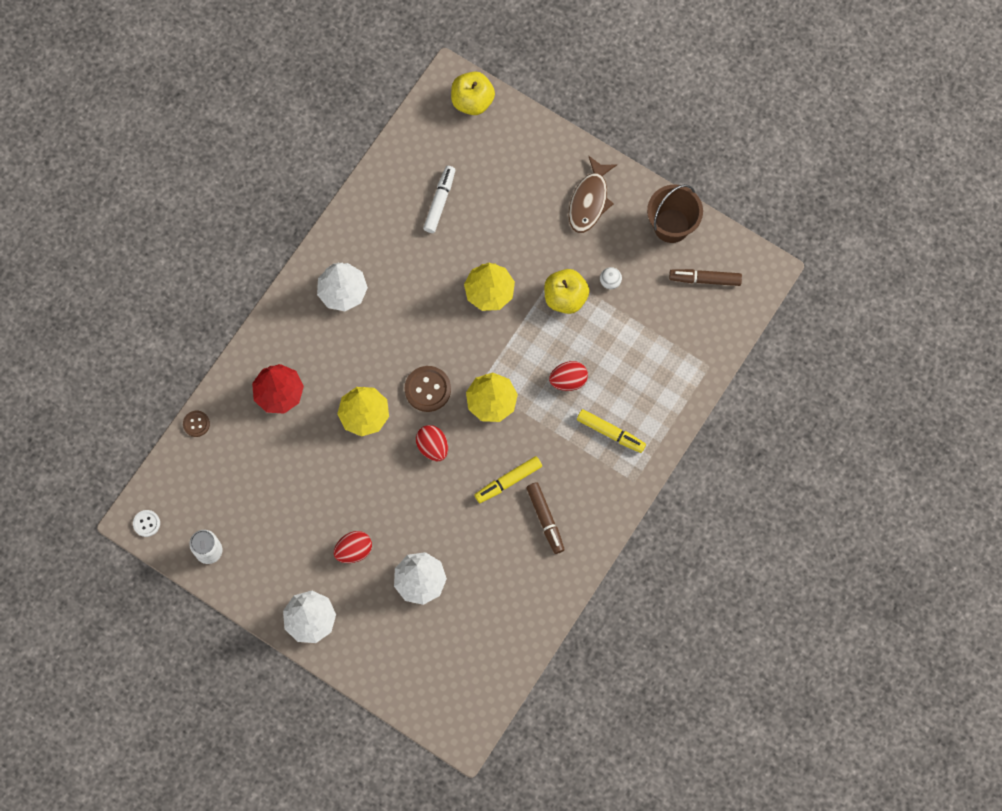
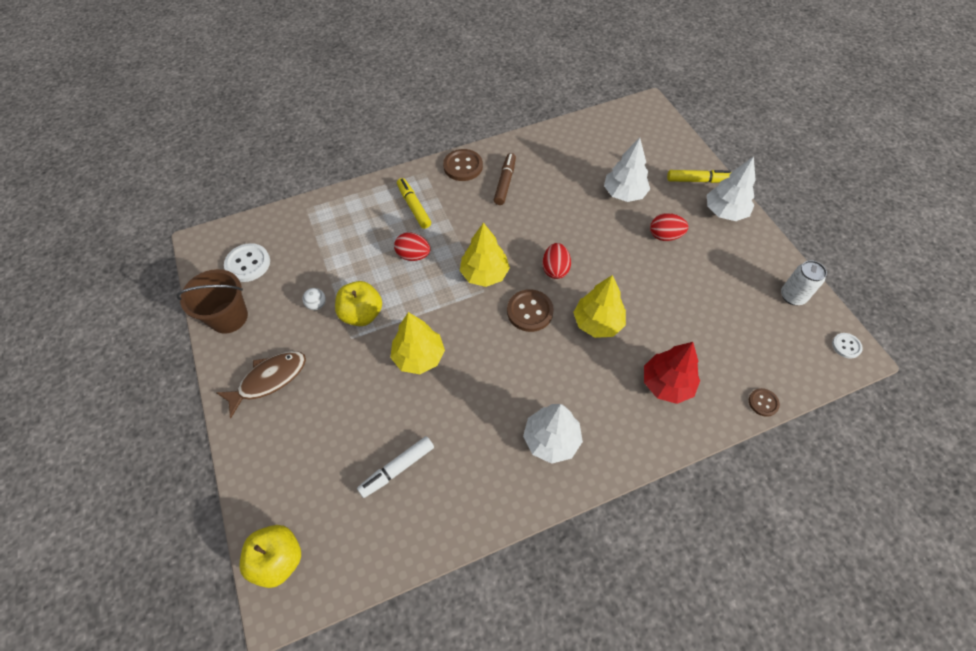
camera: 145 degrees left, 15 degrees down
yellow marker [475,456,542,503] -> yellow marker moved to [667,170,732,183]
brown marker [669,269,742,286] -> white button [224,243,270,282]
none -> brown button [443,149,483,181]

